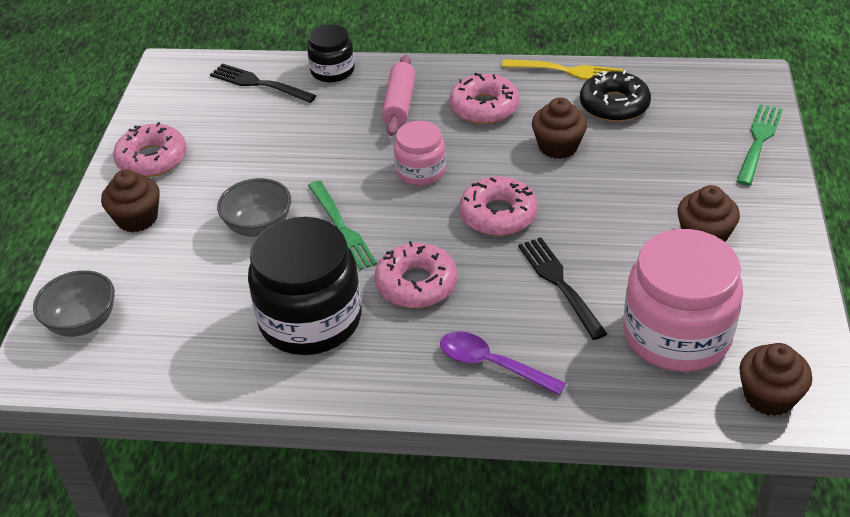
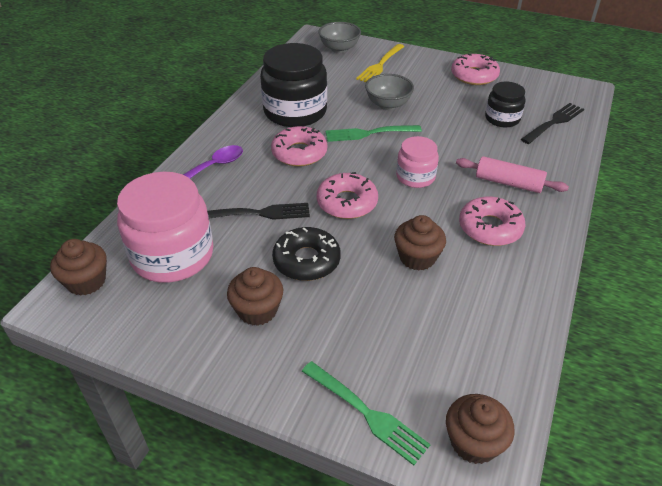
camera: 105 degrees right, 0 degrees up
brown cupcake [101,169,160,233] -> brown cupcake moved to [446,394,515,464]
black jar [307,24,355,82] -> black jar moved to [485,82,525,127]
yellow fork [502,59,623,80] -> yellow fork moved to [356,44,405,82]
black donut [580,70,651,122] -> black donut moved to [272,227,341,281]

